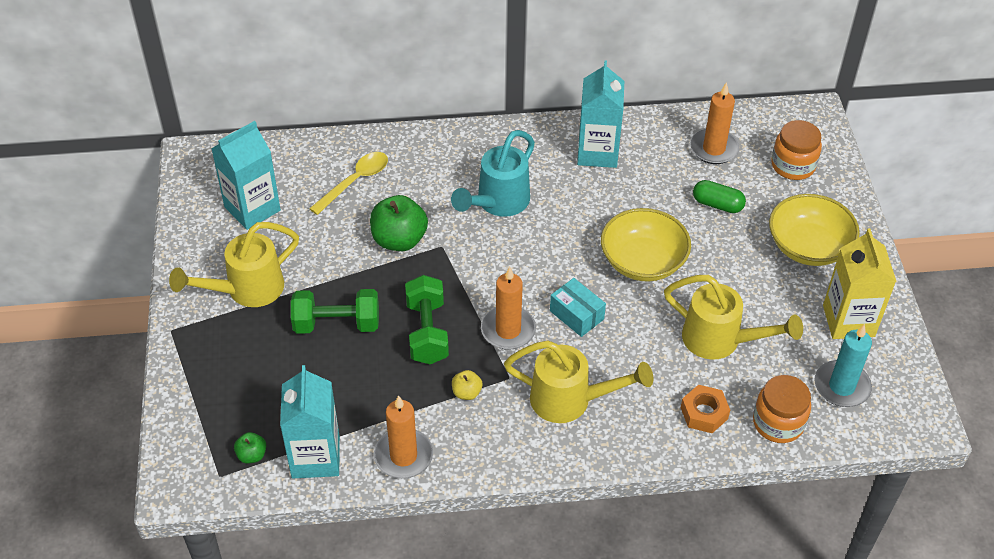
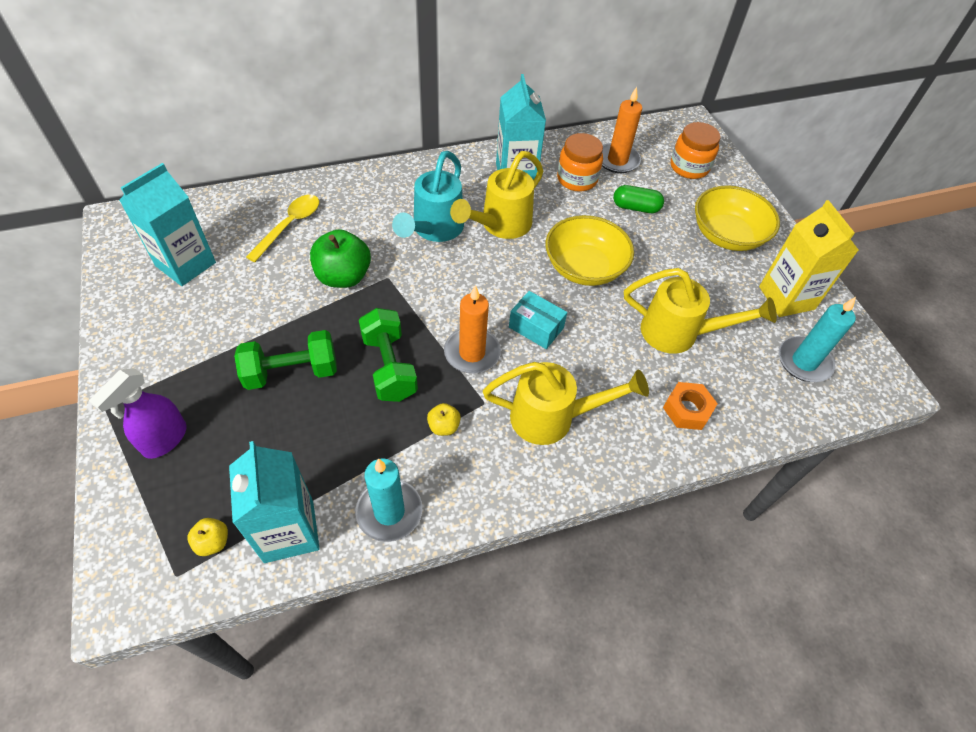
camera: 15 degrees left, 5 degrees up
yellow watering can [169,222,299,307] -> yellow watering can moved to [450,151,543,239]
green apple [234,432,266,463] -> yellow apple [187,518,228,556]
orange candle [374,395,433,479] -> turquoise candle [355,458,422,542]
orange jar [753,375,811,443] -> orange jar moved to [557,133,603,192]
none -> purple spray bottle [89,368,186,459]

